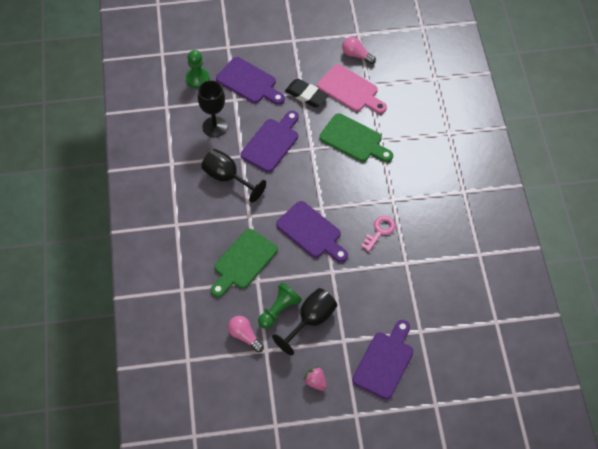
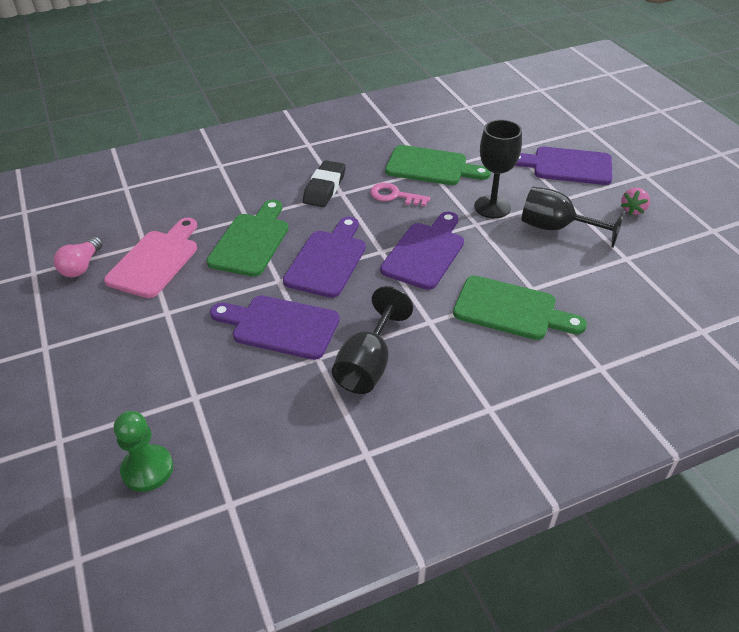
camera: 105 degrees left, 15 degrees down
black goblet [198,80,227,137] -> black goblet moved to [474,120,522,218]
purple cutting board [216,57,285,105] -> purple cutting board moved to [283,217,366,298]
pink light bulb [228,316,264,352] -> none
green pawn [258,283,302,329] -> none
black eraser [285,79,329,108] -> black eraser moved to [303,160,346,207]
none -> green cutting board [385,145,491,185]

